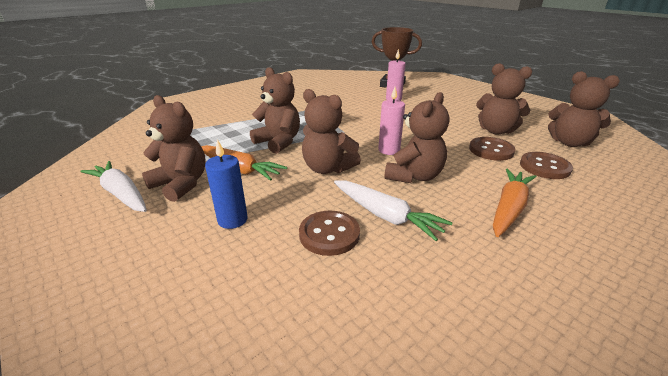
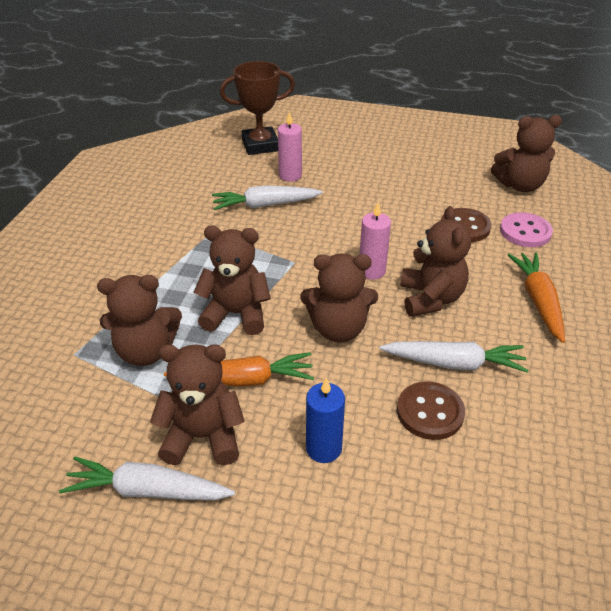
camera: 35 degrees left, 10 degrees up
brown teddy bear [476,63,532,135] -> brown teddy bear moved to [97,275,182,366]
brown button [520,152,573,179] -> pink button [500,212,553,247]
none -> white carrot [212,185,323,210]

